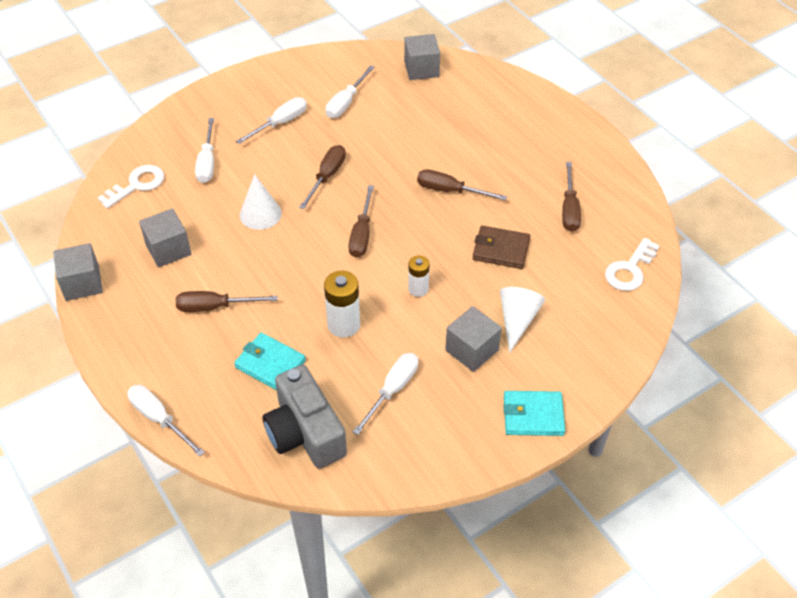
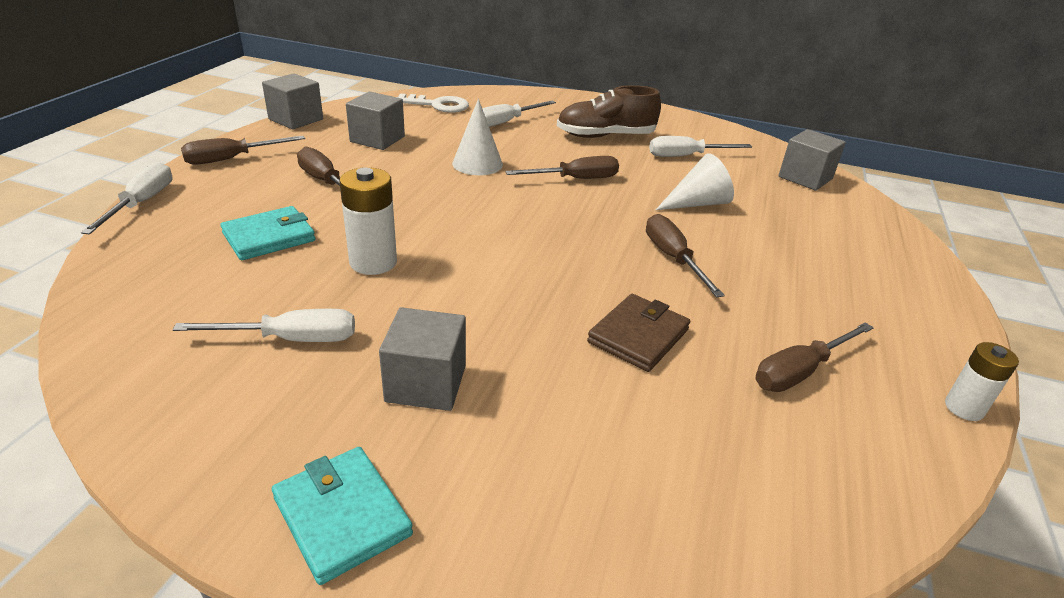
camera: 50 degrees right, 15 degrees down
turquoise wallet [234,333,306,390] -> turquoise wallet turned 60 degrees clockwise [220,206,315,260]
white screwdriver [236,97,307,144] -> brown shoe [557,85,661,138]
grey camera [263,365,347,469] -> none
brown screwdriver [348,185,374,258] -> brown screwdriver moved to [181,136,305,165]
white battery [408,255,429,297] -> white battery moved to [945,342,1019,421]
brown wallet [473,226,530,269] -> brown wallet turned 60 degrees clockwise [587,294,690,372]
white cone [500,287,545,353] -> white cone moved to [656,154,734,210]
white key [605,238,660,291] -> none

